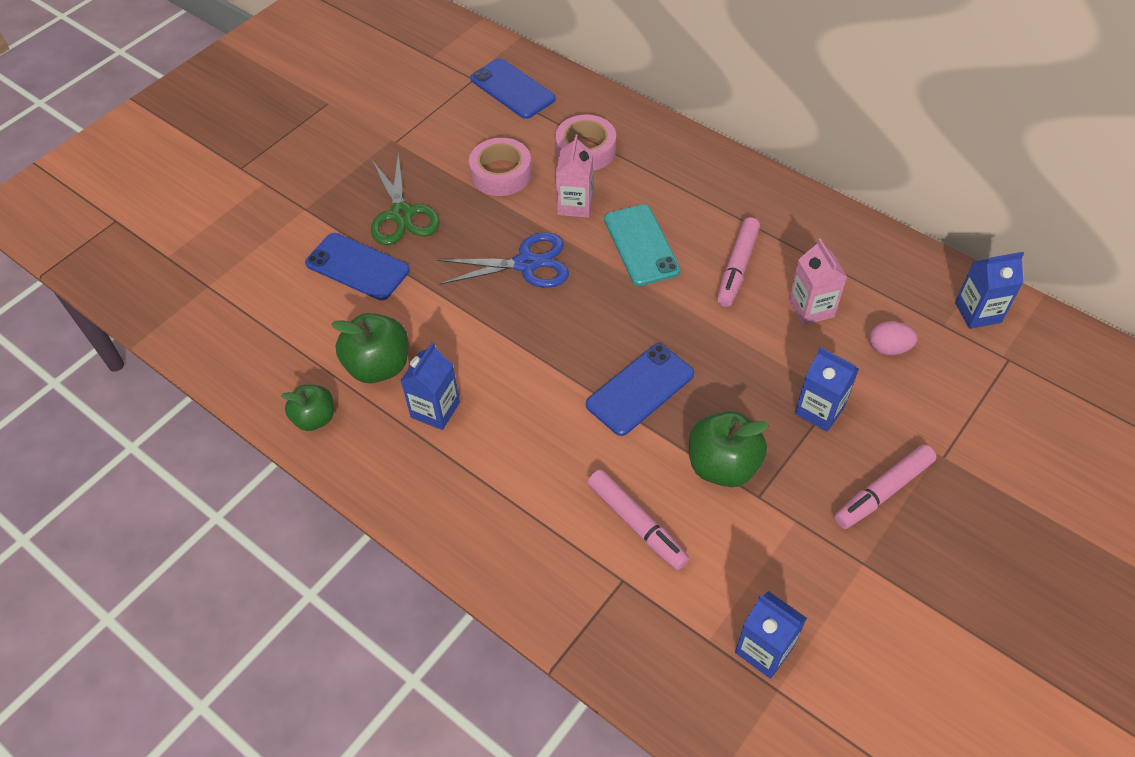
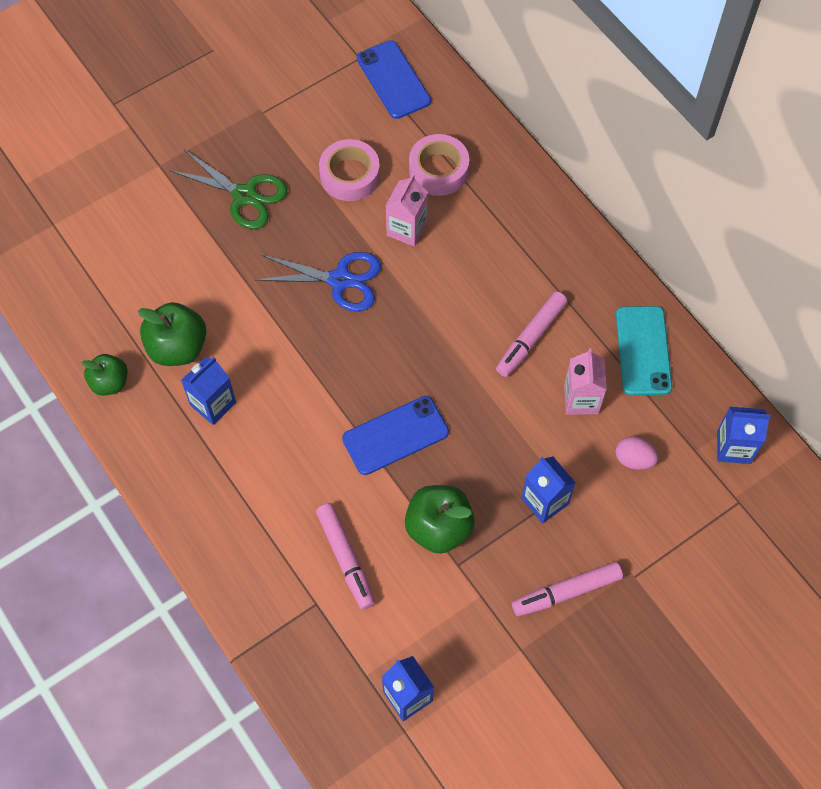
camera: 15 degrees right, 10 degrees up
blue phone [305,233,410,300] -> none
green scissors [371,152,440,245] -> green scissors turned 60 degrees counterclockwise [169,149,288,229]
turquoise phone [604,204,680,286] -> turquoise phone moved to [616,306,672,395]

